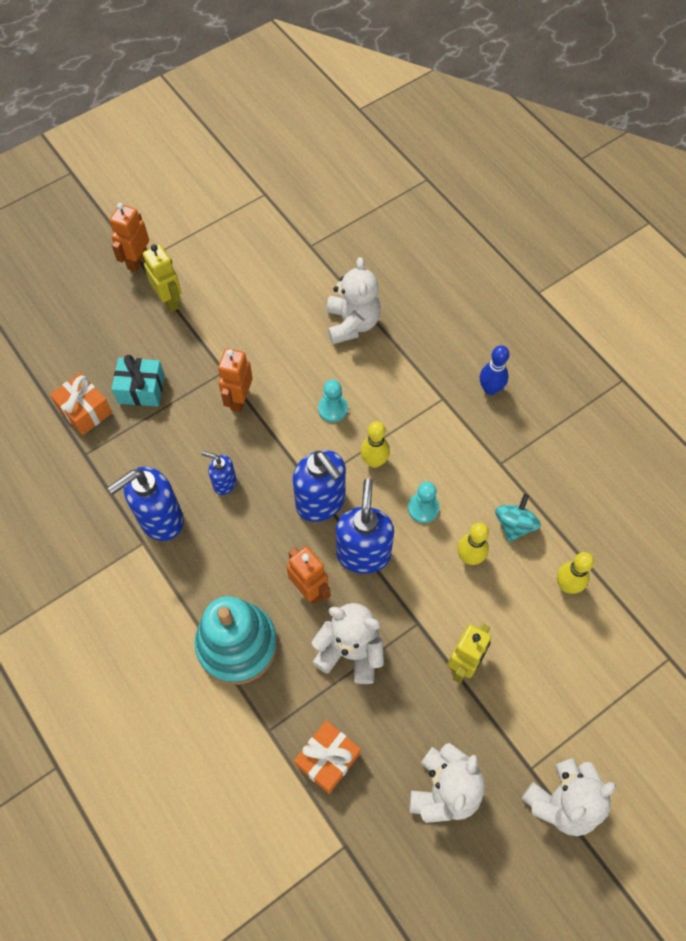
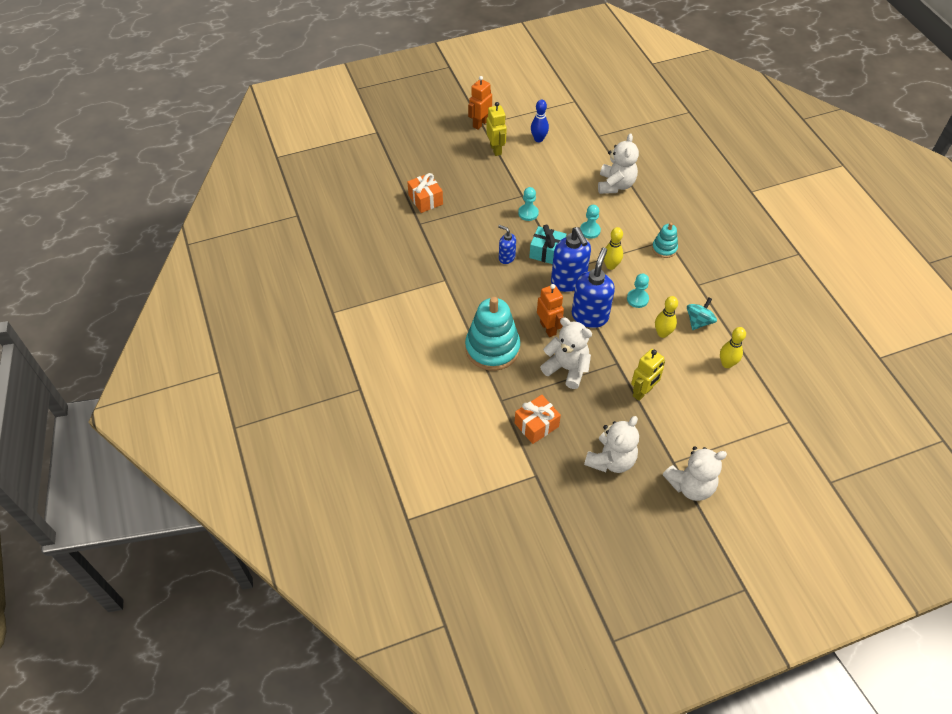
camera: 15 degrees right, 10 degrees down
blue soap dispenser [107,467,184,541] -> none
turquoise gift [112,355,165,407] -> turquoise gift moved to [529,224,567,264]
orange robot [218,348,253,413] -> turquoise pawn [518,187,539,221]
blue bowling pin [480,345,509,395] -> blue bowling pin moved to [531,100,549,142]
none -> turquoise stacking toy [652,223,678,258]

